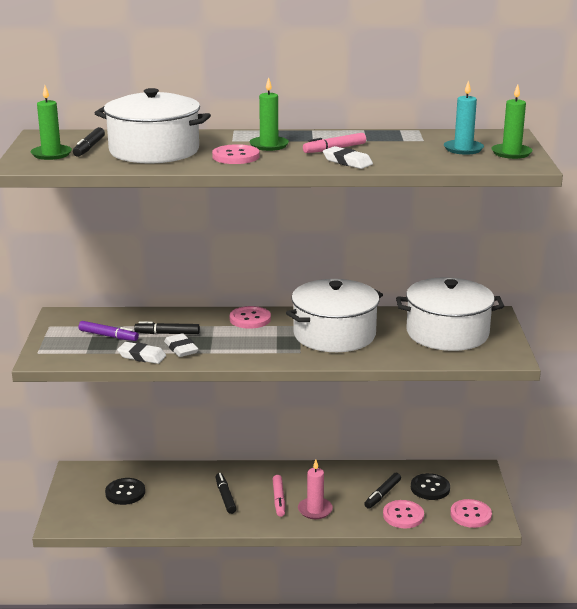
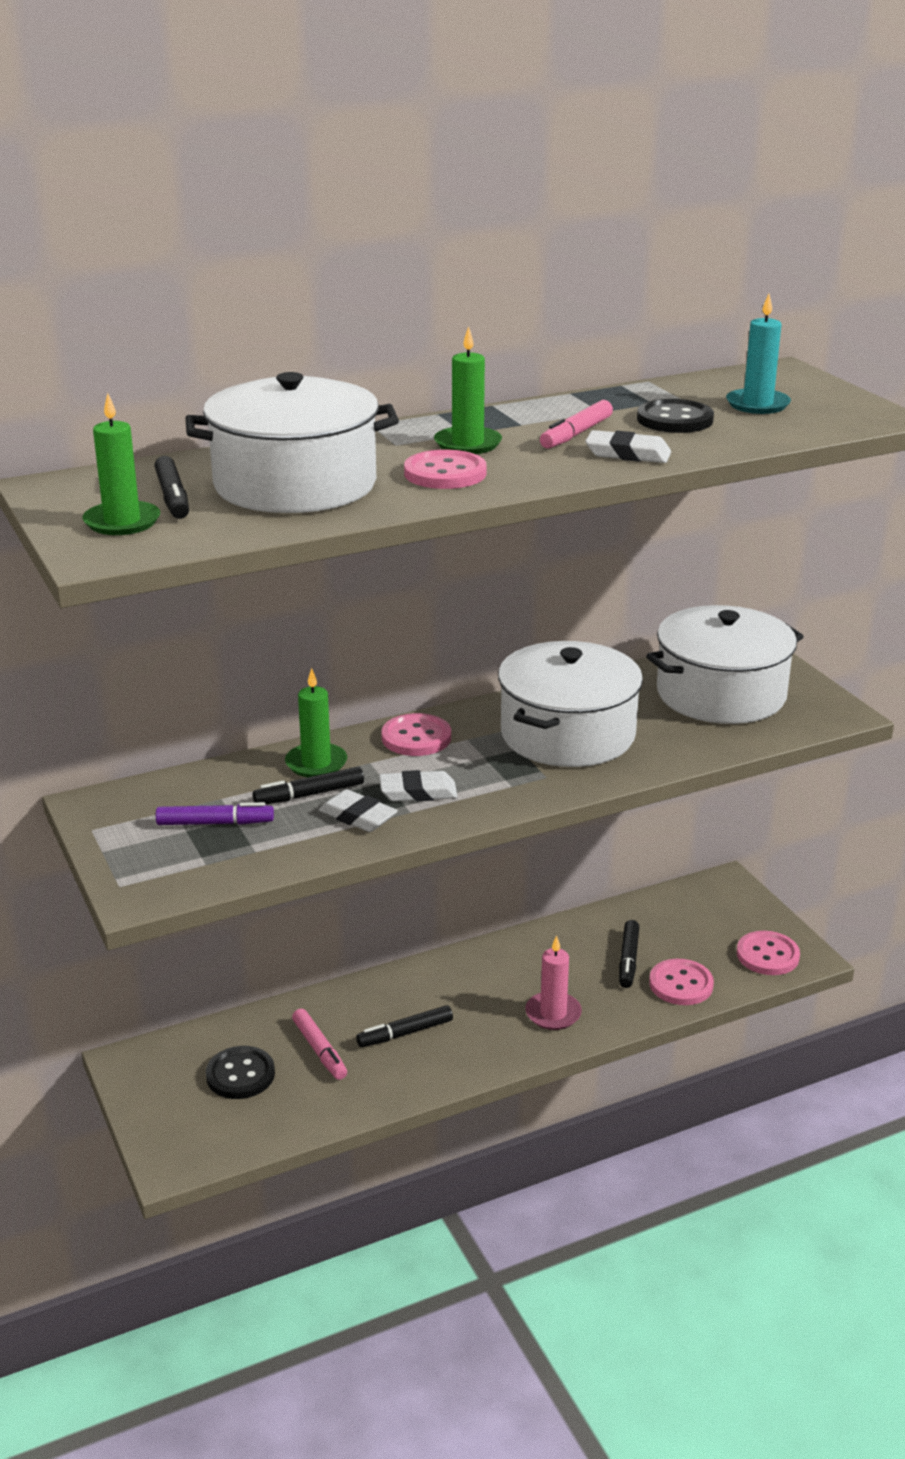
camera: 25 degrees left, 5 degrees up
white eraser [117,342,166,364] -> white eraser moved to [379,770,458,802]
black marker [215,473,237,514] -> black marker turned 75 degrees counterclockwise [356,1005,453,1047]
pink marker [273,475,285,517] -> pink marker moved to [292,1008,347,1080]
black button [411,473,450,500] -> black button moved to [637,399,714,433]
green candle [491,84,532,159] -> green candle moved to [285,668,347,777]

